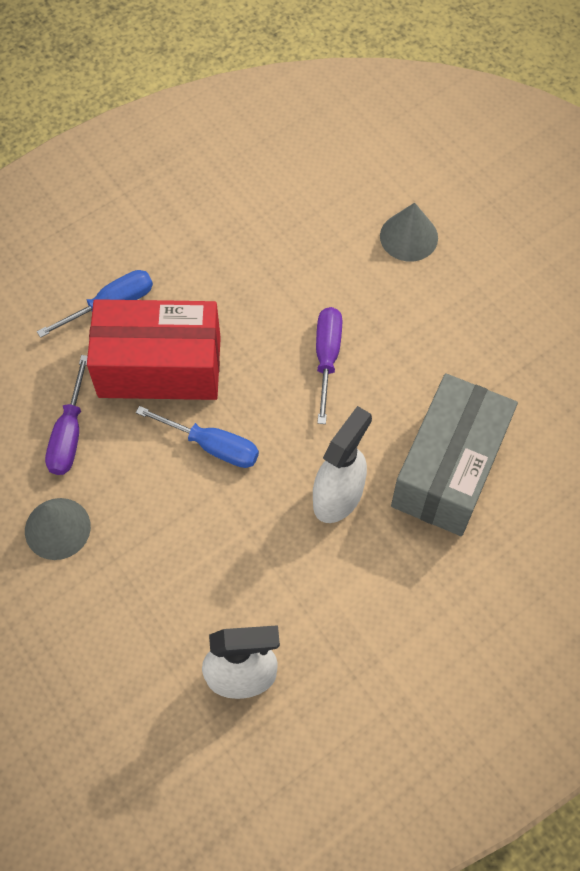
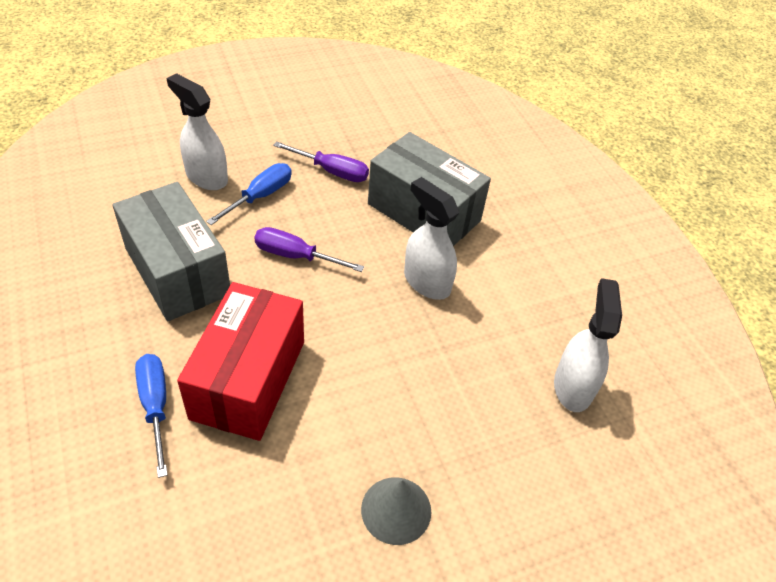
camera: 80 degrees left, 15 degrees down
purple screwdriver [45,355,88,475] -> purple screwdriver moved to [273,141,369,182]
blue screwdriver [136,406,259,468] -> blue screwdriver moved to [206,163,292,225]
grey cone [380,202,438,262] -> white spray bottle [167,73,228,190]
none -> grey box [112,182,230,321]

